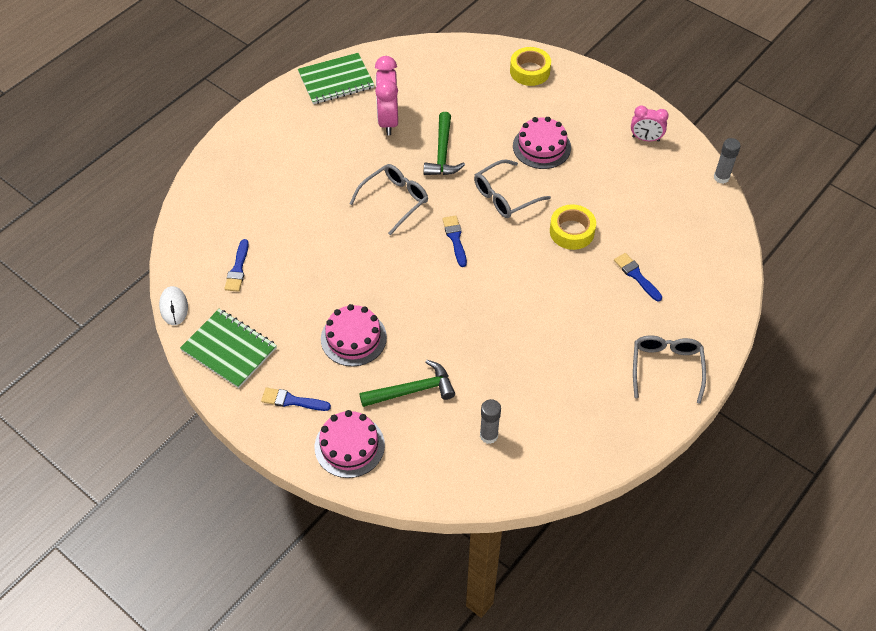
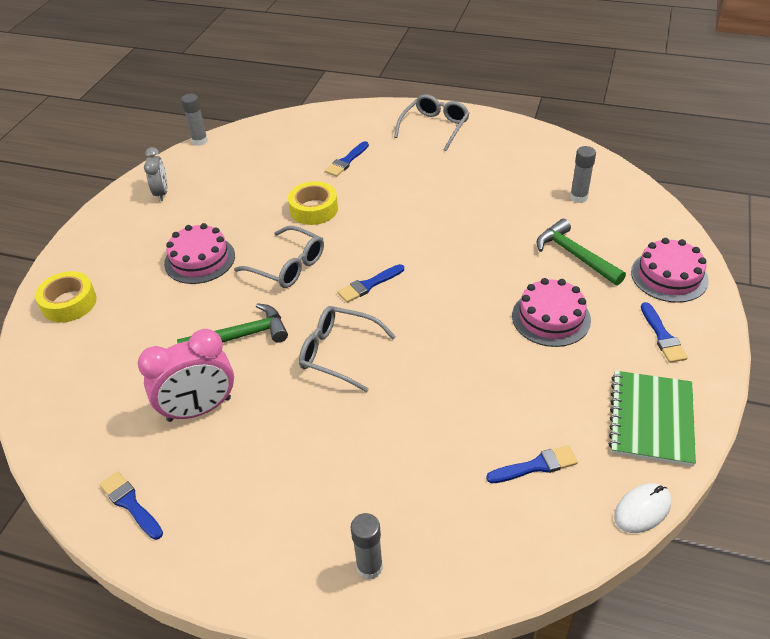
camera: 110 degrees left, 10 degrees down
green notebook [298,53,374,104] -> blue brush [99,471,163,540]
pink clock [631,105,669,142] -> grey clock [144,147,168,201]
grey glasses [633,336,706,404] -> grey glasses turned 135 degrees clockwise [394,94,470,151]
none -> grey glue stick [351,513,383,580]

